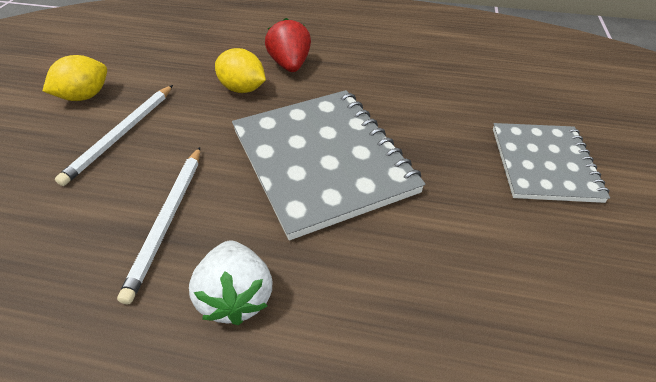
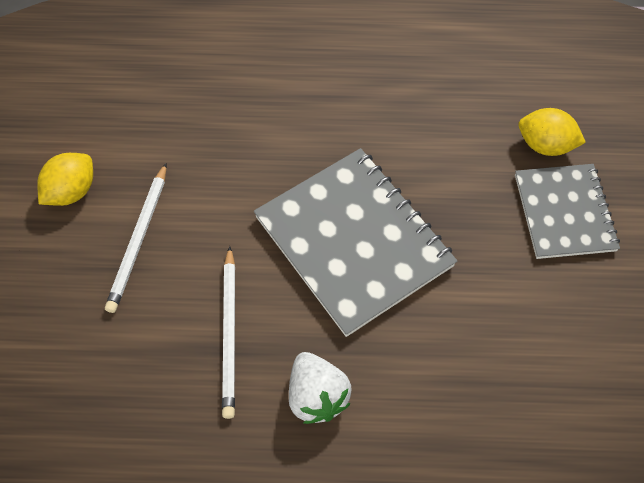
camera: 10 degrees left, 15 degrees up
yellow lemon [215,48,266,93] -> yellow lemon moved to [519,108,586,156]
red strawberry [265,18,311,72] -> none

